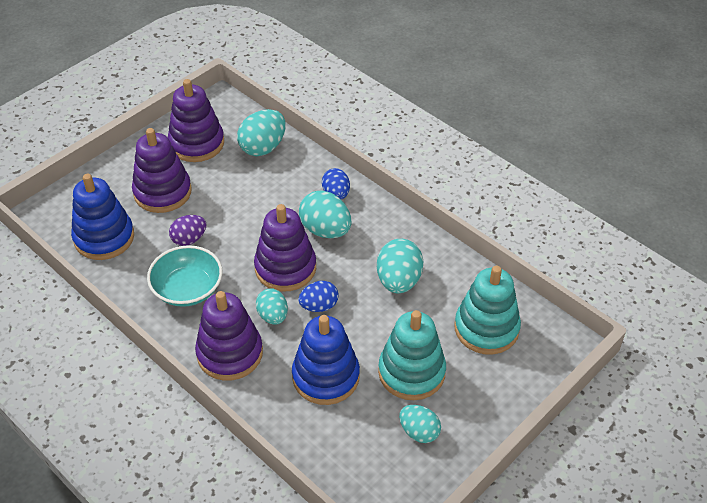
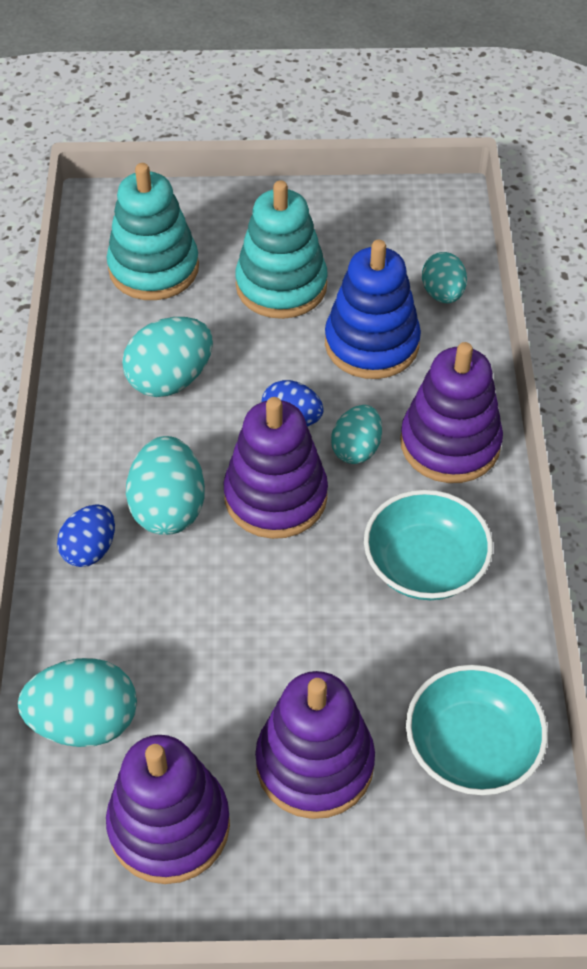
camera: 135 degrees left, 5 degrees up
blue stacking toy [71,174,134,260] -> turquoise bowl [406,665,548,795]
purple egg [169,215,206,246] -> none
turquoise egg [399,405,441,443] -> turquoise egg moved to [422,252,467,303]

